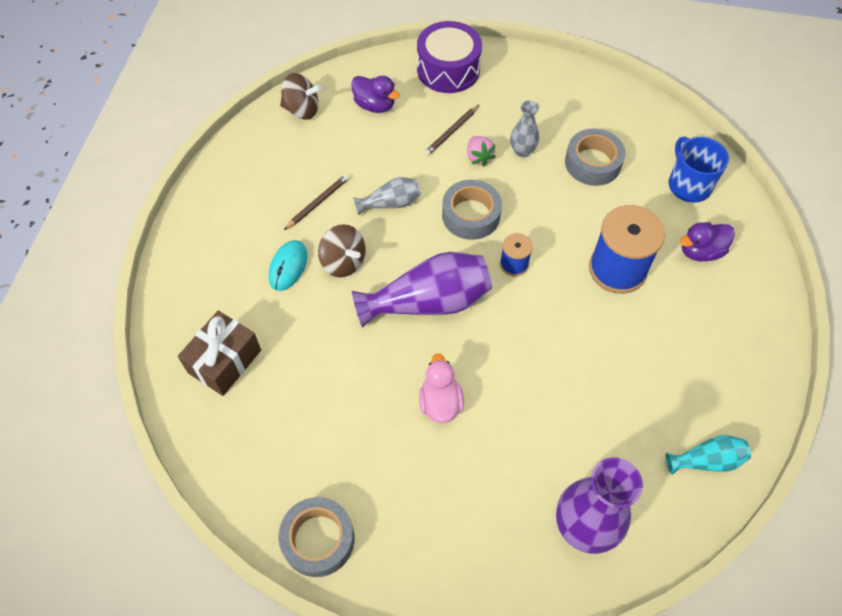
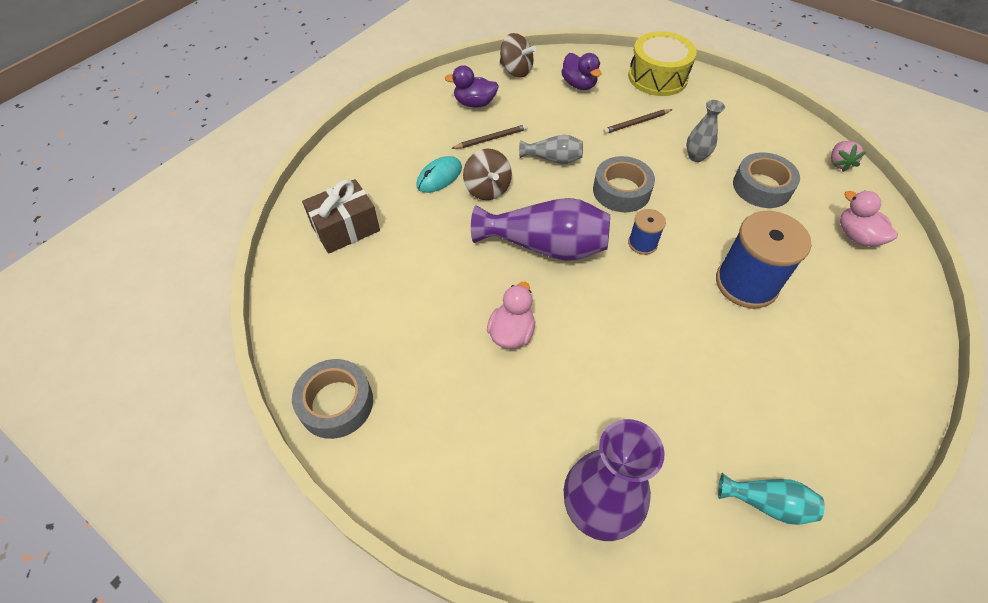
camera: 25 degrees right, 5 degrees down
purple drum [417,21,482,93] -> yellow drum [628,31,697,96]
pink strawberry [467,136,496,167] -> pink strawberry moved to [831,141,866,172]
blue mug [669,136,729,203] -> pink duck [840,191,898,247]
purple duck [680,222,735,261] -> purple duck moved to [445,65,499,107]

